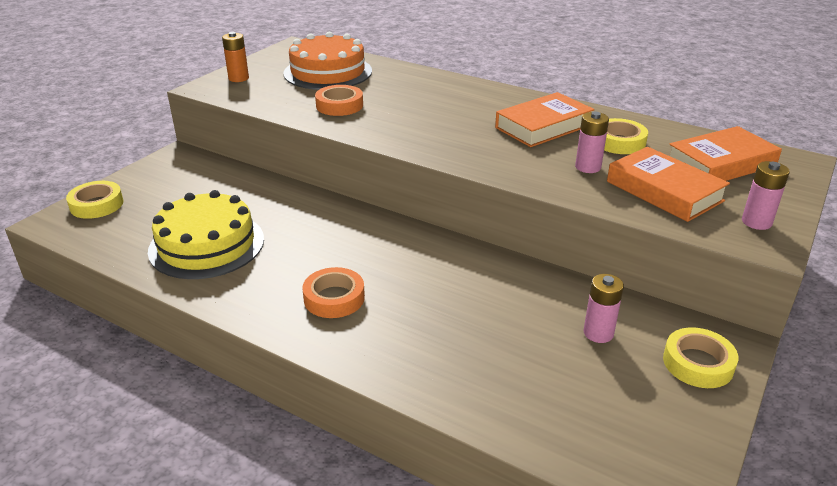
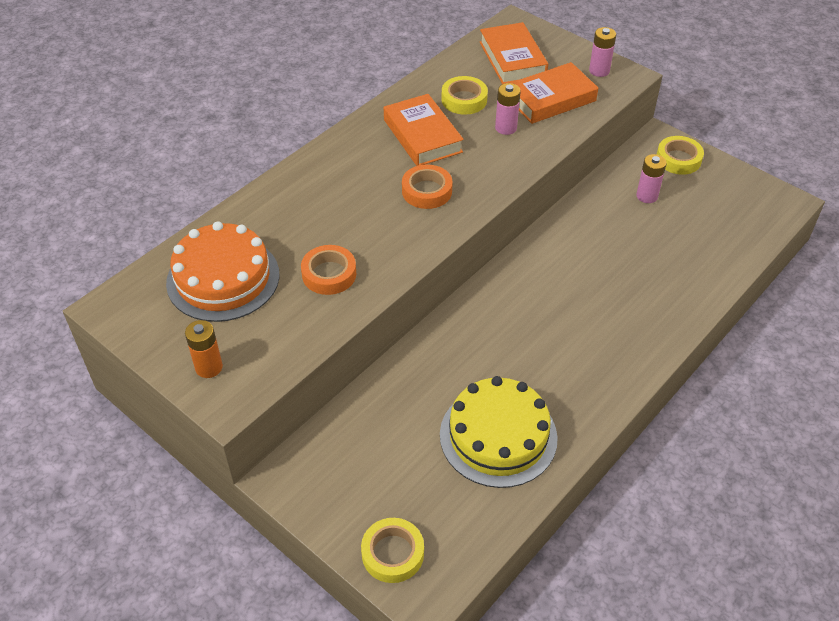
camera: 80 degrees left, 15 degrees up
orange tape [302,267,365,318] -> orange tape moved to [402,164,453,209]

